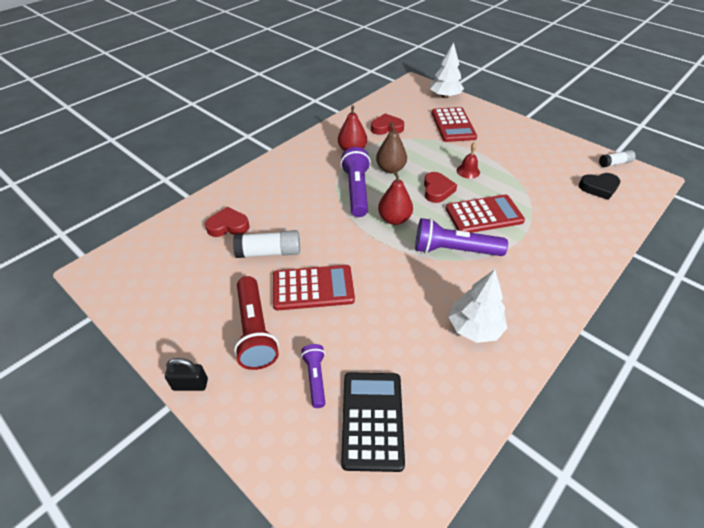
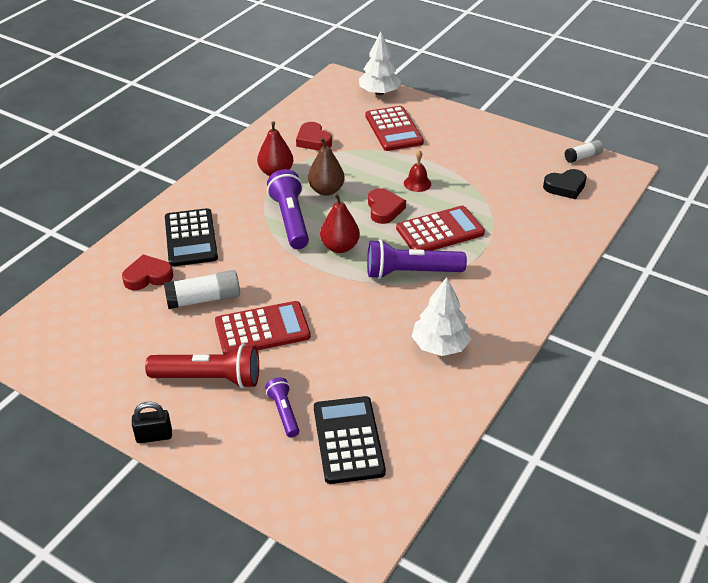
camera: 10 degrees left, 5 degrees down
red flashlight [234,276,279,370] -> red flashlight turned 60 degrees counterclockwise [145,344,259,389]
red heart [371,113,404,135] -> red heart turned 105 degrees counterclockwise [296,122,332,151]
none -> black calculator [165,208,218,267]

